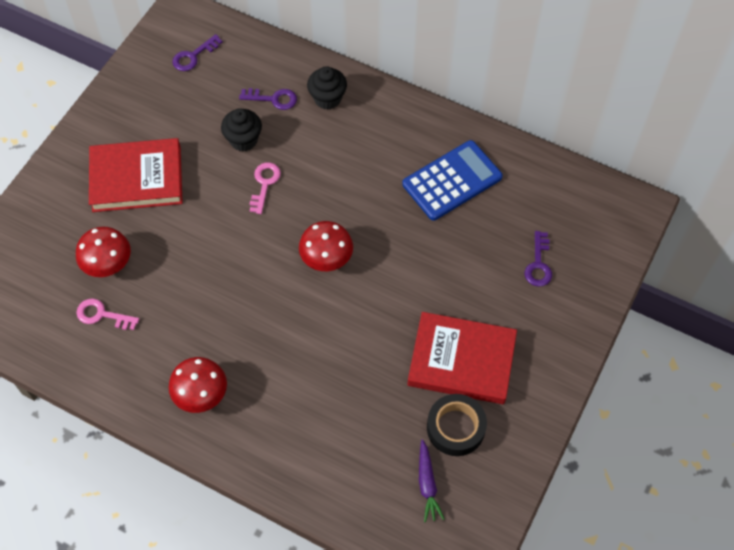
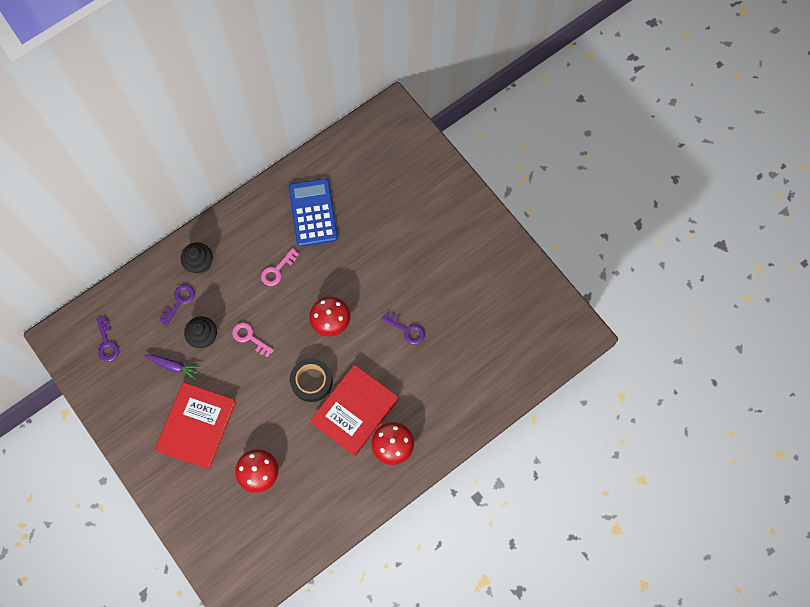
camera: 65 degrees left, 10 degrees up
pink key [76,298,139,330] -> pink key moved to [261,248,299,286]
red book [407,312,517,404] -> red book moved to [310,364,399,456]
purple carrot [419,439,444,522] -> purple carrot moved to [144,355,201,379]
black tape [427,394,487,456] -> black tape moved to [290,358,333,402]
purple key [525,231,552,287] -> purple key moved to [381,312,425,345]

